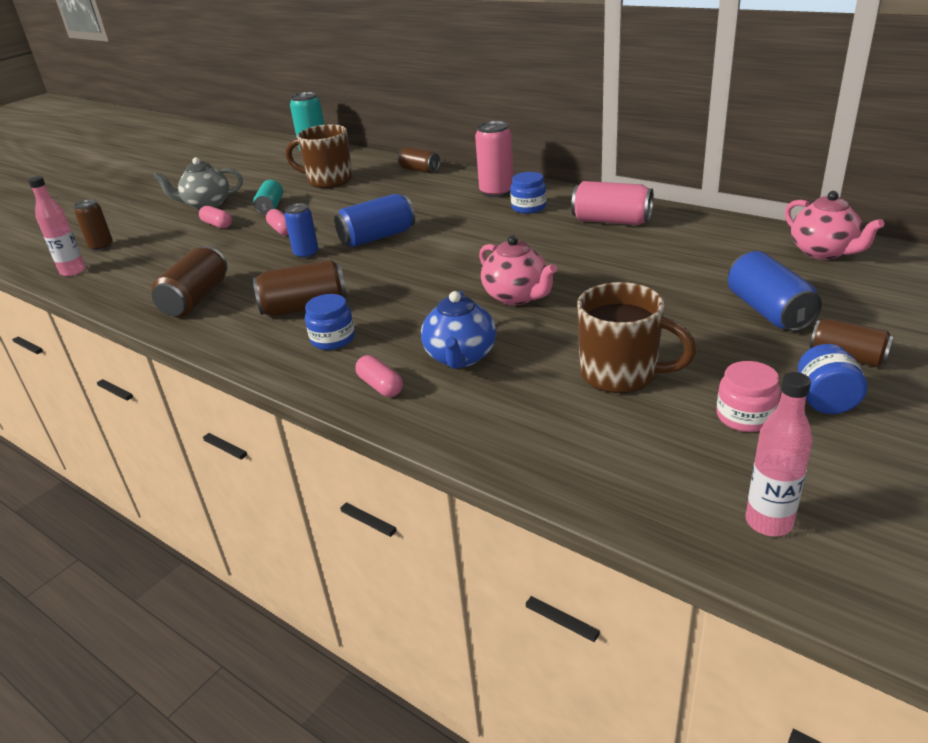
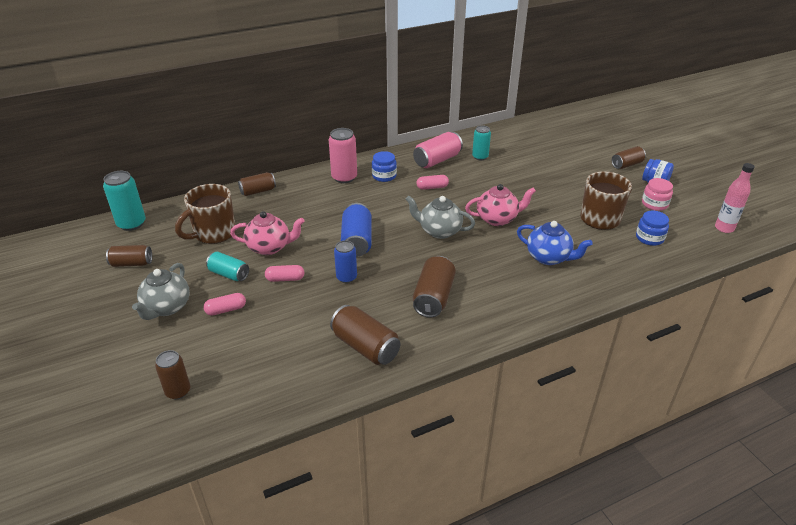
camera: 65 degrees left, 5 degrees up
pink bottle [28,176,86,276] -> none
blue jar [305,294,355,350] -> blue jar moved to [636,211,669,246]
pink capsule [355,355,403,397] -> pink capsule moved to [416,175,449,190]
blue can [728,251,822,331] -> none
pink teapot [785,191,885,260] -> pink teapot moved to [230,211,305,255]
none -> brown can [106,245,152,267]
none -> grey teapot [406,196,475,239]
none -> turquoise can [472,125,491,160]

